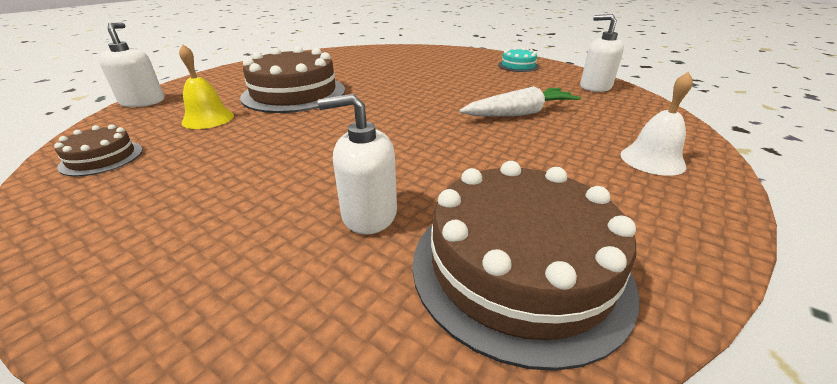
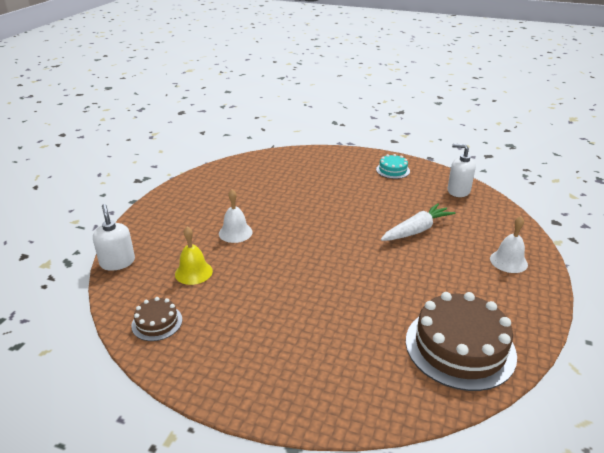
camera: 15 degrees left, 0 degrees up
brown cake [240,46,345,113] -> white bell [219,189,253,243]
white soap dispenser [318,94,397,235] -> none

